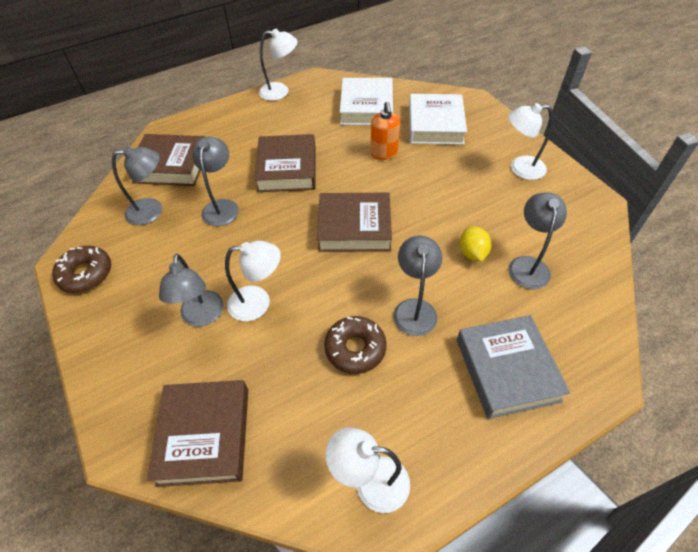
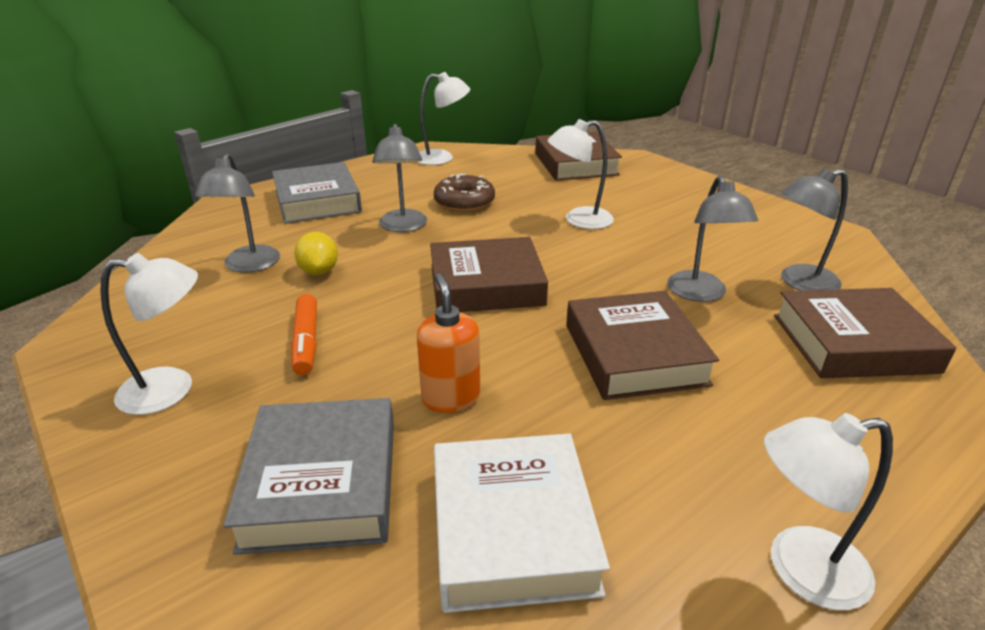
camera: 170 degrees right, 20 degrees down
brown donut [52,246,111,293] -> none
grey lamp [159,254,224,327] -> none
white book [409,94,467,145] -> grey book [223,398,394,555]
none -> orange marker [291,294,317,375]

